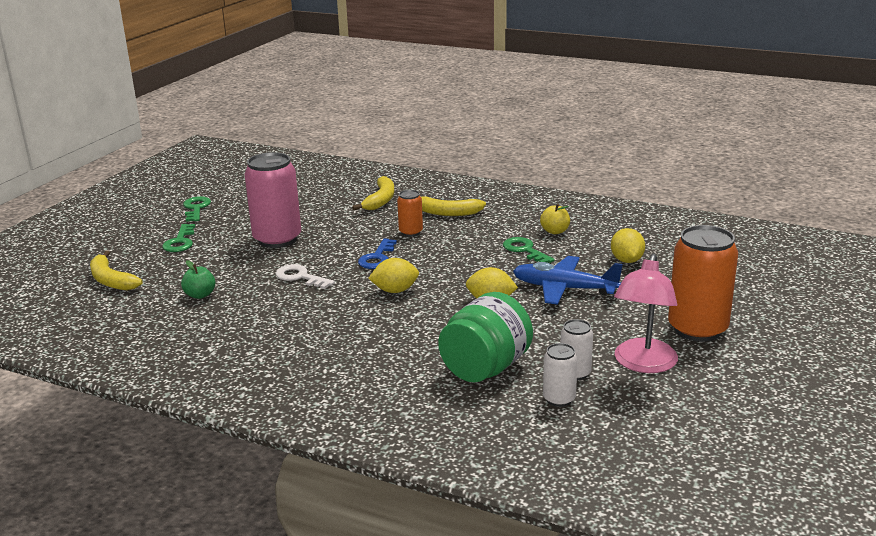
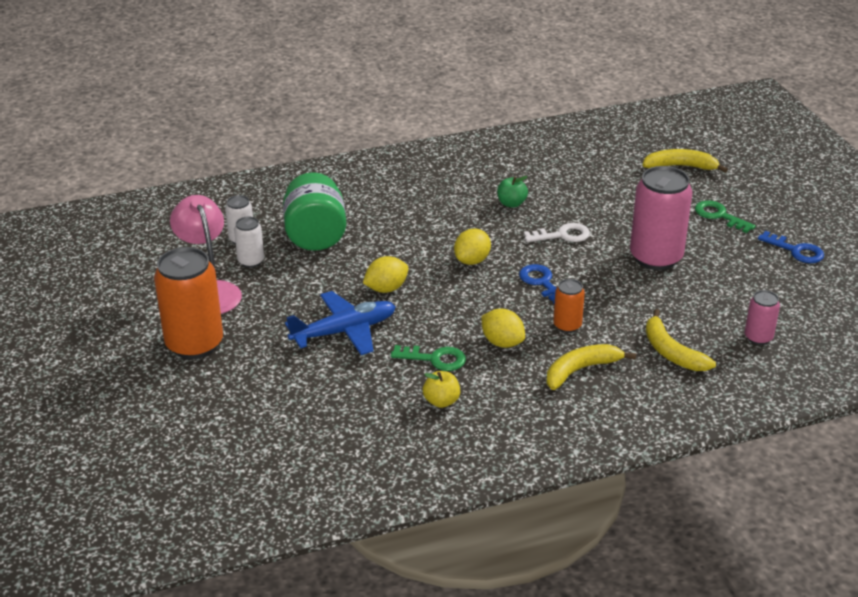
camera: 135 degrees right, 10 degrees up
green apple [181,260,215,299] -> green apple moved to [497,176,528,208]
green key [183,196,211,222] -> blue key [758,231,824,263]
yellow lemon [611,228,645,263] -> yellow lemon moved to [481,309,525,348]
none -> pink can [745,290,780,345]

